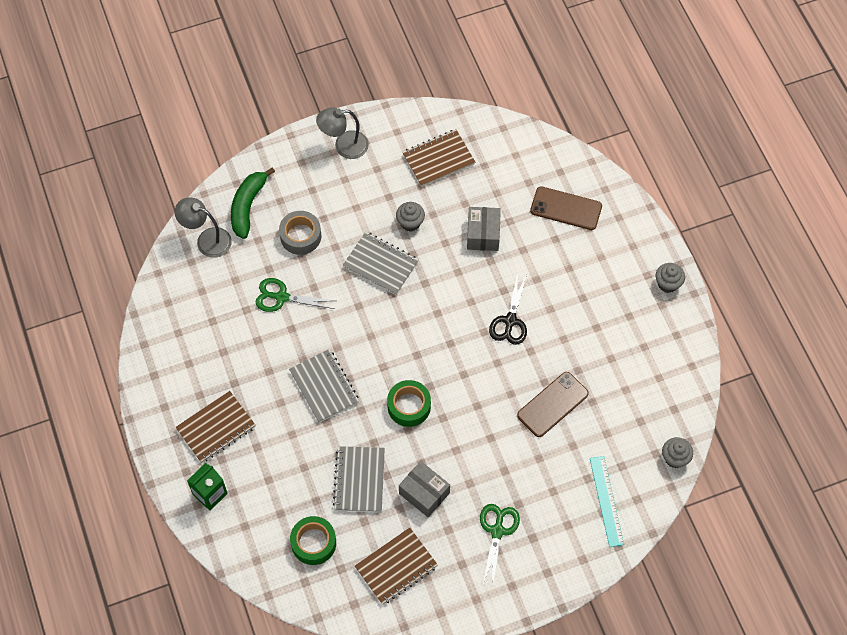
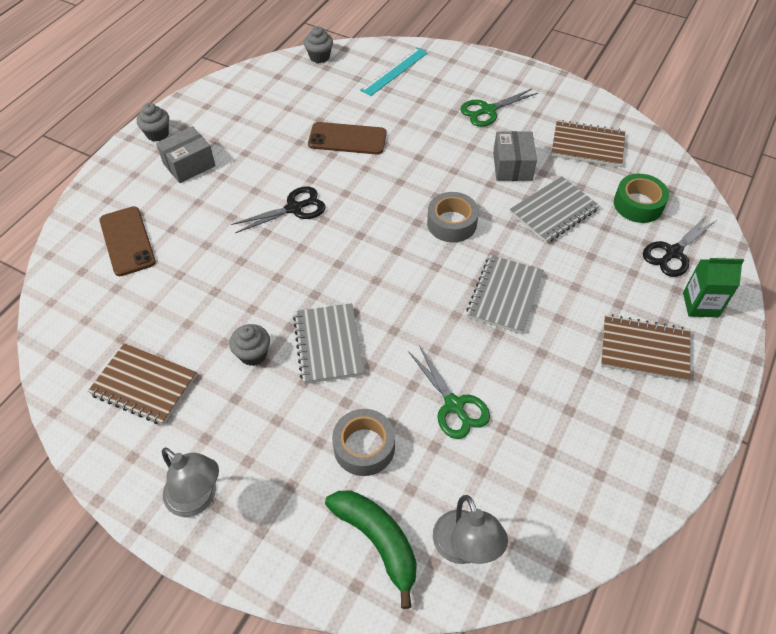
camera: 130 degrees left, 10 degrees down
green banana [231,168,275,239] -> green banana turned 105 degrees counterclockwise [325,491,417,609]
green tape [387,380,431,427] -> grey tape [427,192,479,242]
grey box [467,207,501,251] -> grey box moved to [156,126,216,183]
none -> black scissors [643,215,717,277]

